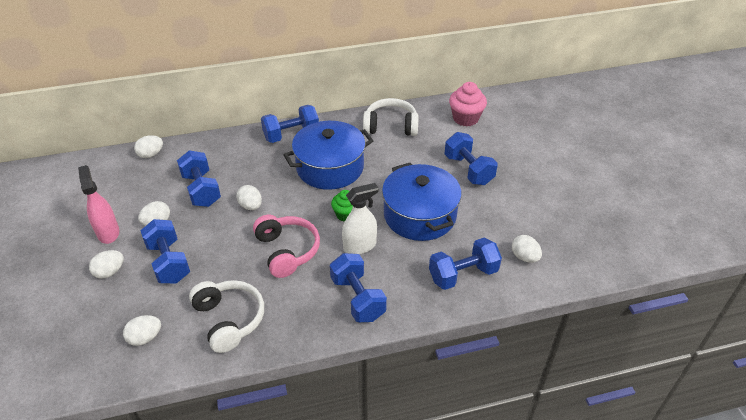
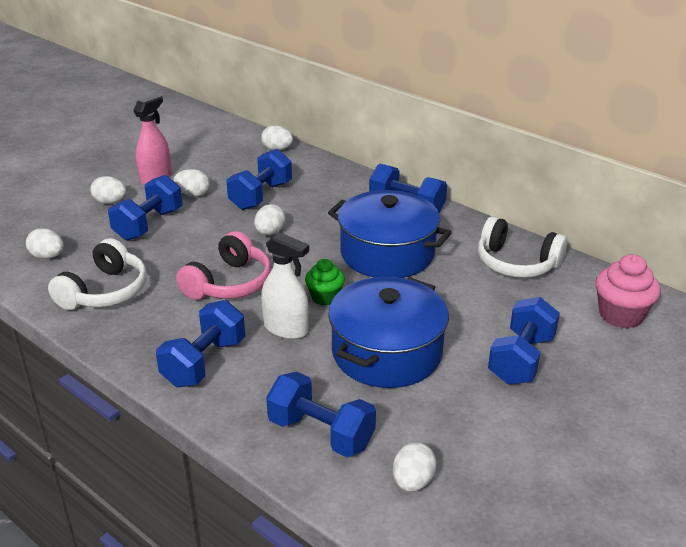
camera: 55 degrees right, 10 degrees down
white headphones [363,98,419,136] -> white headphones turned 150 degrees clockwise [478,216,568,278]

